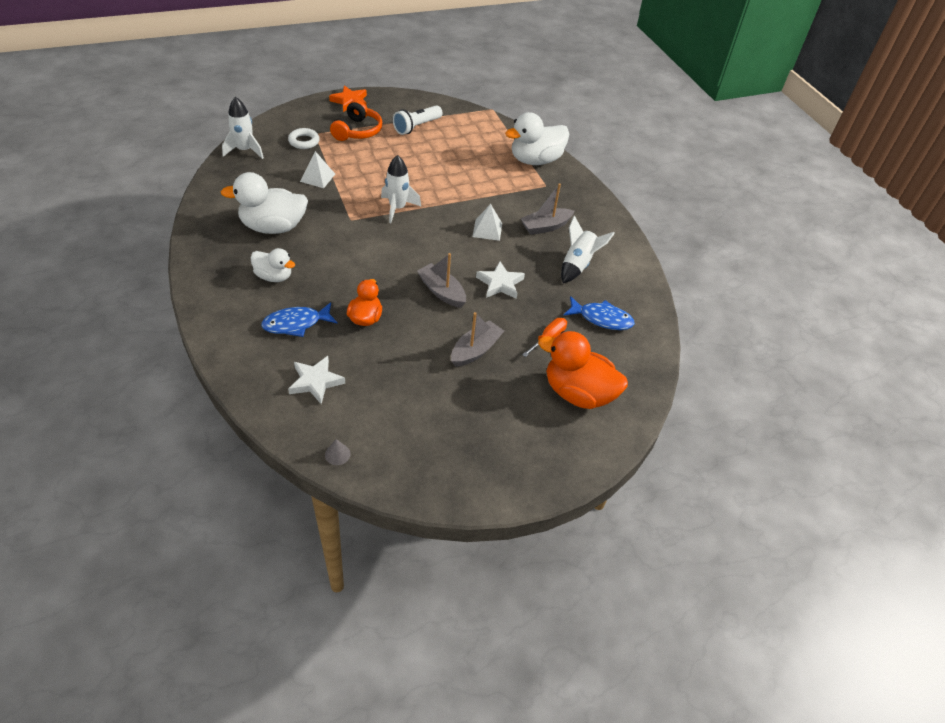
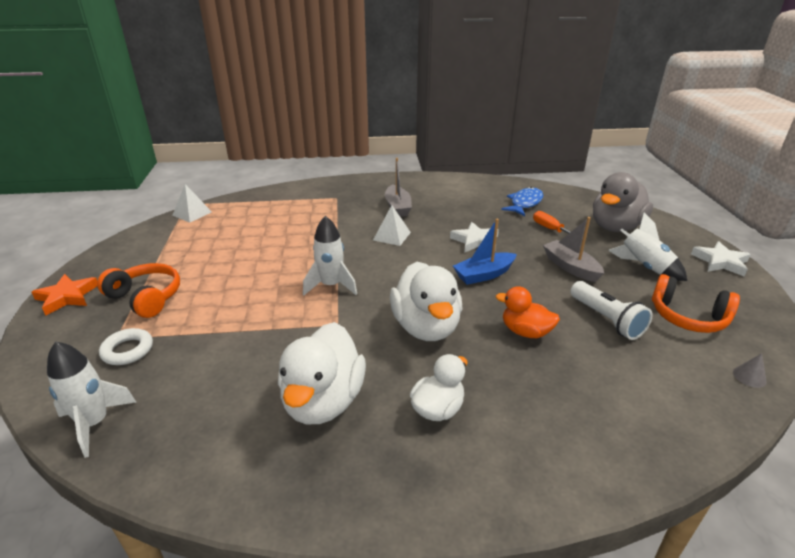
camera: 70 degrees left, 15 degrees down
blue fish [261,302,338,337] -> none
white star [288,356,345,404] -> white star moved to [691,241,751,277]
white pyramid [300,151,335,188] -> white pyramid moved to [172,184,212,223]
white flashlight [393,105,443,135] -> white flashlight moved to [570,281,653,340]
grey boat [417,253,466,308] -> blue boat [453,219,517,285]
white duck [505,112,569,165] -> white duck moved to [390,262,463,341]
orange duck [538,331,628,409] -> grey duck [593,172,653,232]
white rocket [561,215,615,283] -> white rocket moved to [608,212,687,281]
none -> orange headphones [652,274,740,333]

